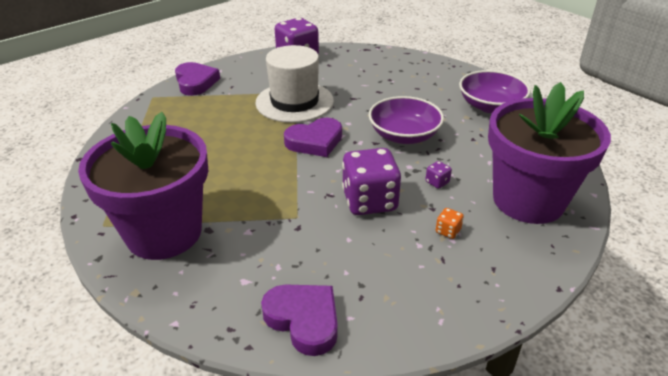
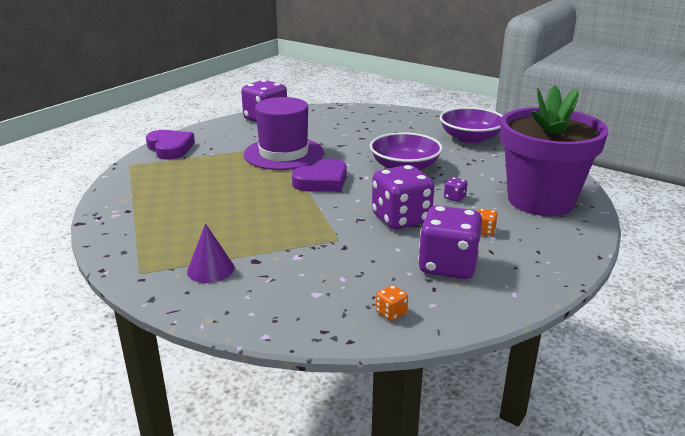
camera: 15 degrees left, 10 degrees down
purple flower pot [78,112,208,260] -> purple cone [187,223,234,283]
white hat [256,45,334,123] -> purple hat [244,97,324,170]
purple heart [261,284,338,356] -> orange dice [376,285,408,321]
none -> purple dice [418,205,482,279]

